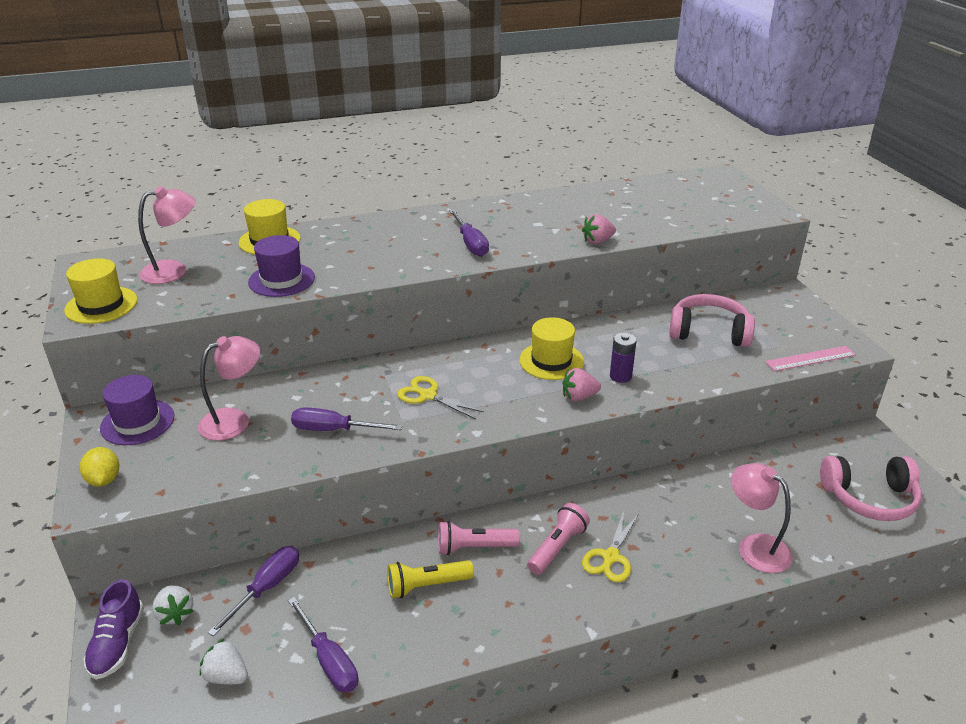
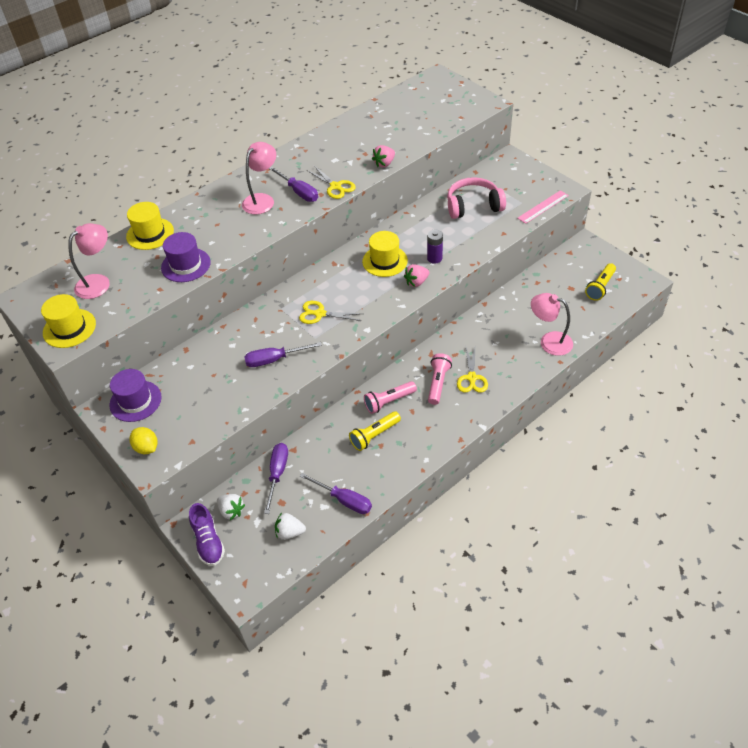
camera: 20 degrees left, 15 degrees up
pink lamp [198,336,260,441] -> pink lamp moved to [242,142,276,214]
pink headphones [820,456,922,521] -> yellow flashlight [585,263,616,301]
none -> yellow scissors [306,166,356,199]

